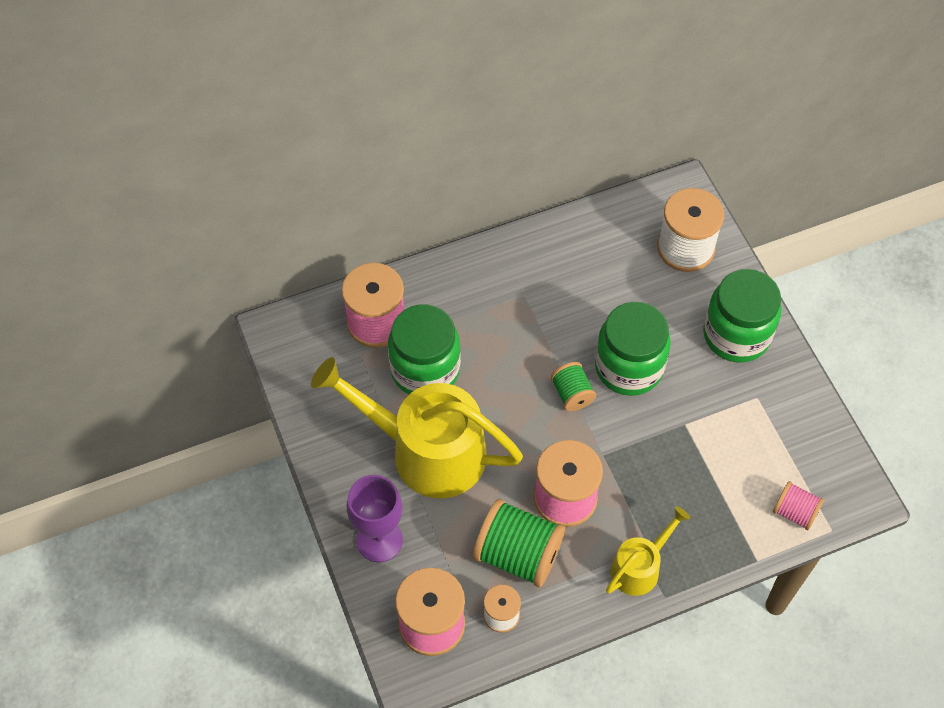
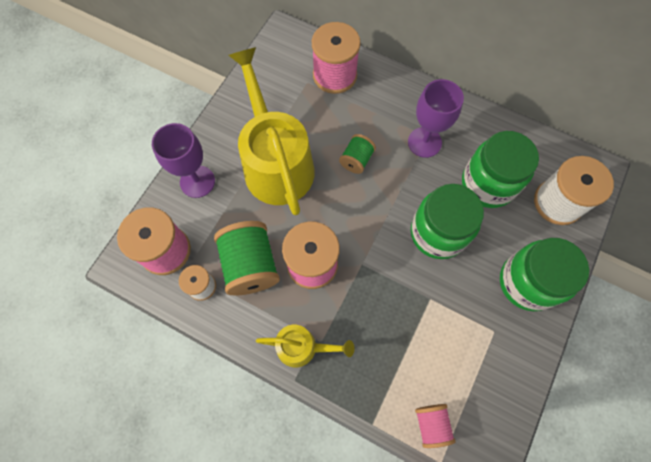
camera: 50 degrees right, 10 degrees up
green jar [388,304,461,395] -> green jar moved to [462,131,539,208]
green spool [551,362,596,411] -> green spool moved to [339,134,376,174]
none -> purple goblet [408,79,464,158]

